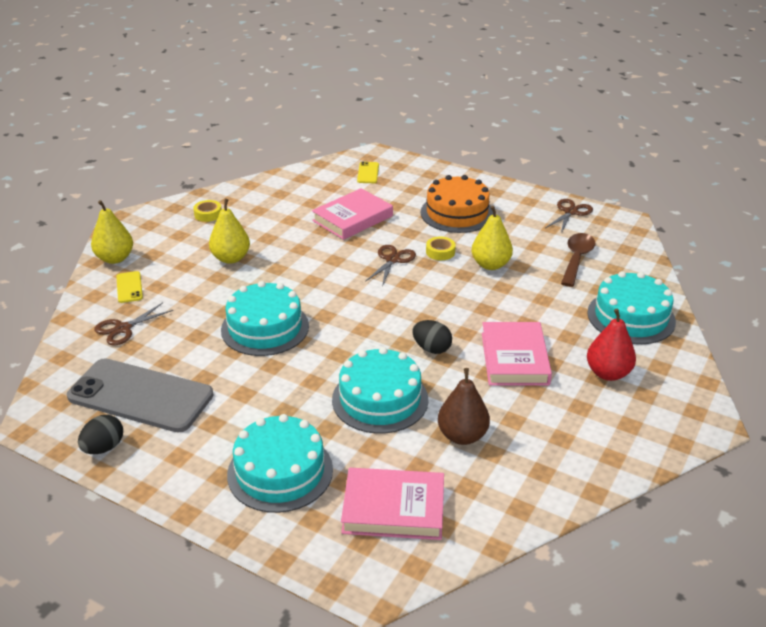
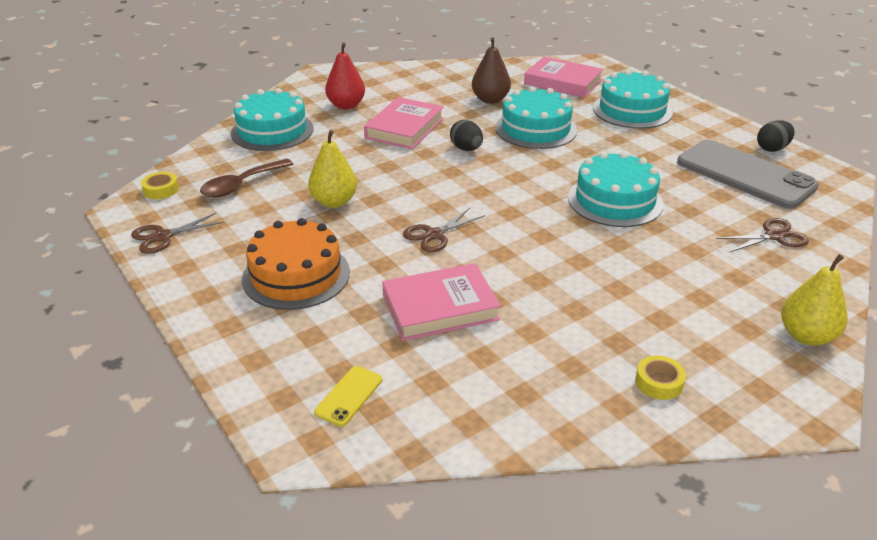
camera: 155 degrees left, 0 degrees up
yellow phone [116,271,143,303] -> none
yellow pear [209,199,250,264] -> none
yellow tape [426,237,456,260] -> yellow tape moved to [141,172,179,199]

